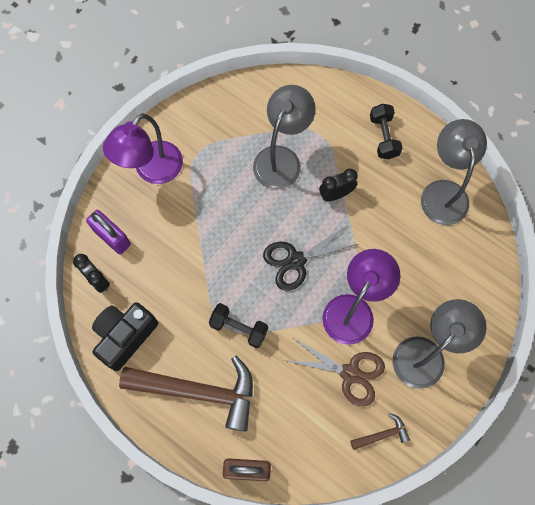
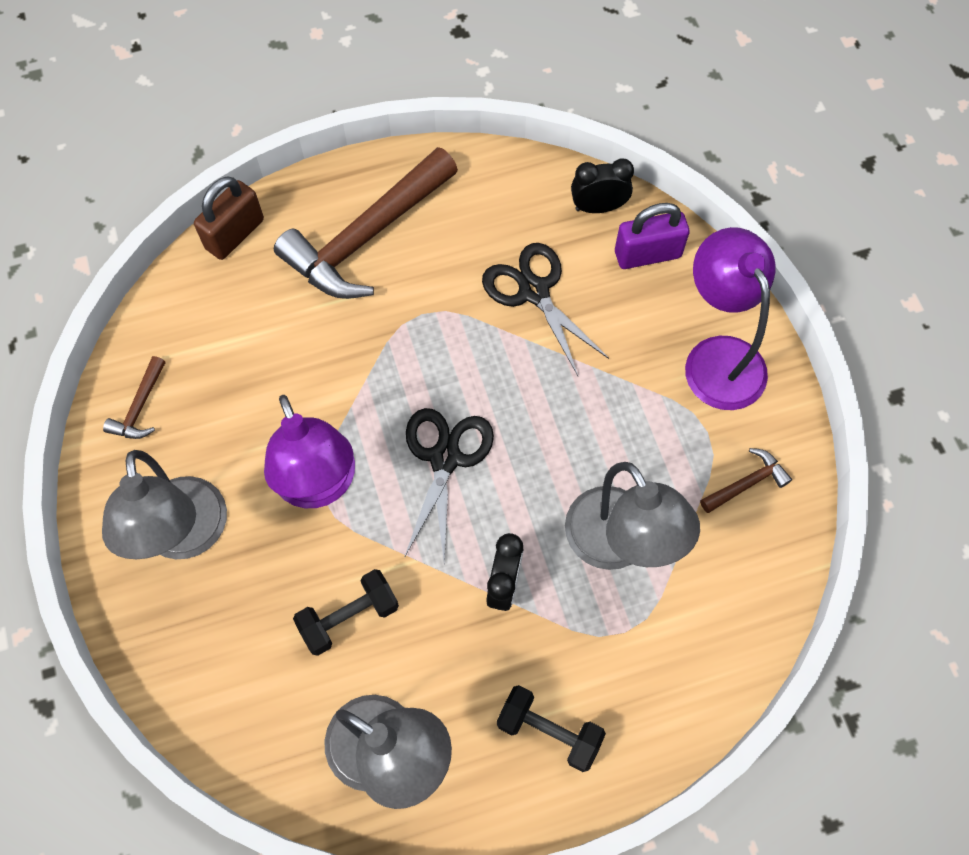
camera: 125 degrees right, 5 degrees down
black camera [92,302,158,371] -> none
black dumbbell [209,303,268,348] -> black dumbbell moved to [293,569,399,656]
brown scissors [284,338,385,406] -> none
none -> black scissors [482,243,609,376]
none -> brown hammer [700,448,792,513]

